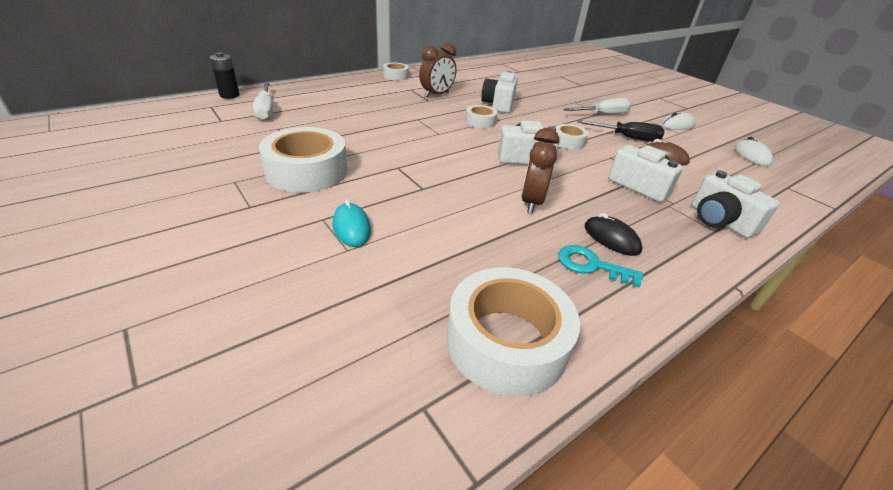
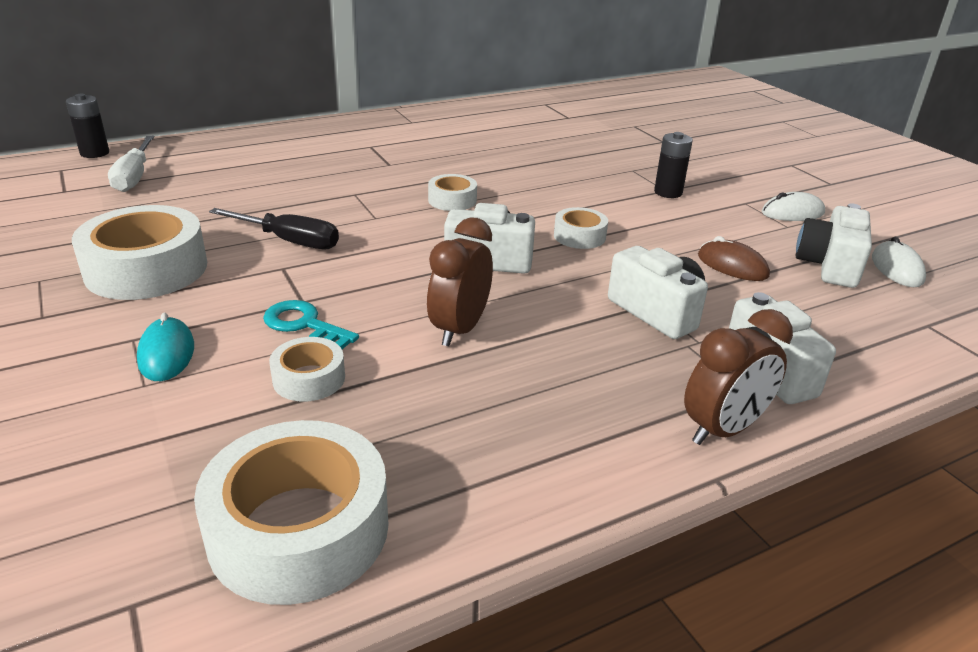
camera: 10 degrees right, 5 degrees down
white tape [383,62,409,81] -> white tape moved to [269,337,345,402]
brown clock [419,43,456,98] -> brown clock moved to [684,309,793,445]
white camera [481,71,518,113] -> white camera moved to [796,203,872,288]
turquoise key [558,245,643,288] -> turquoise key moved to [263,300,359,349]
white screwdriver [563,98,631,114] -> black battery [654,132,693,198]
black screwdriver [577,120,664,142] -> black screwdriver moved to [209,208,339,249]
black mouse [585,213,643,256] -> none

